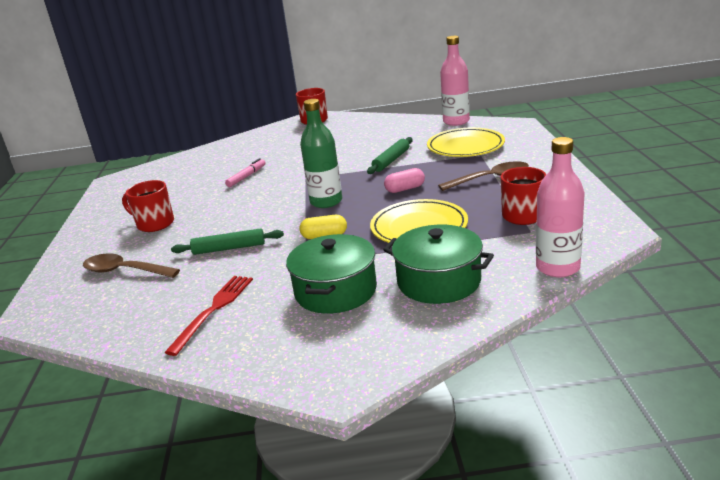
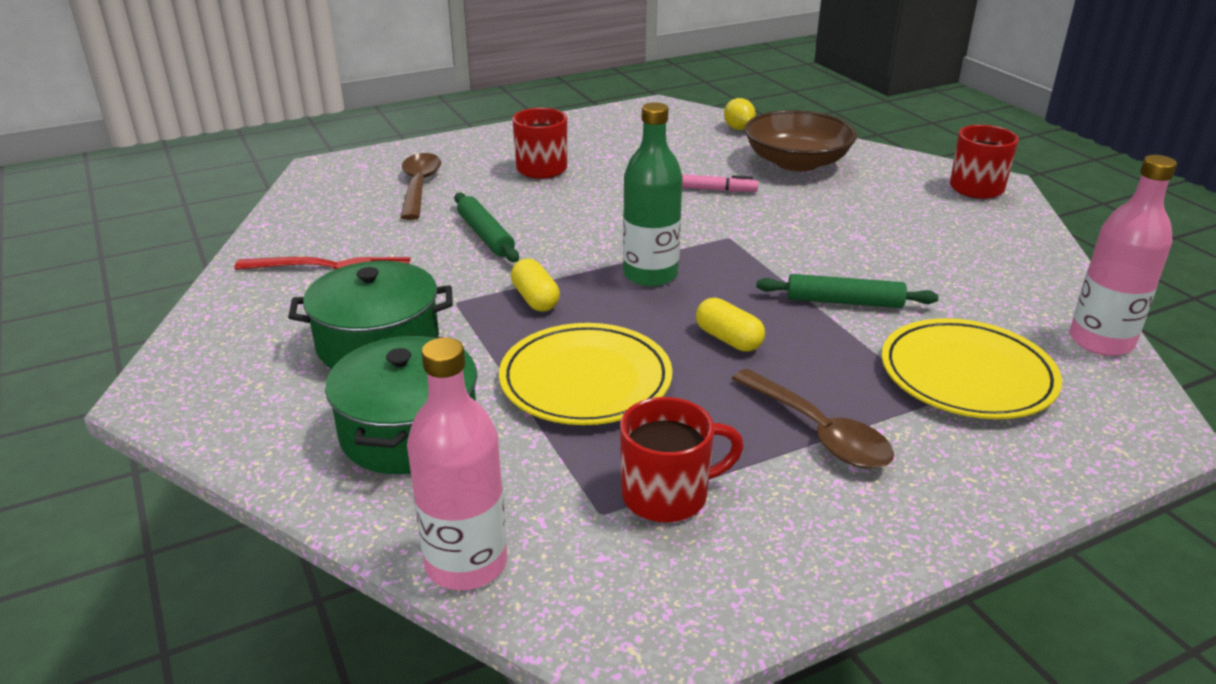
camera: 65 degrees right, 5 degrees up
pink capsule [384,168,425,193] -> yellow capsule [696,298,765,351]
none -> yellow lemon [724,98,756,130]
none -> brown bowl [744,110,857,171]

